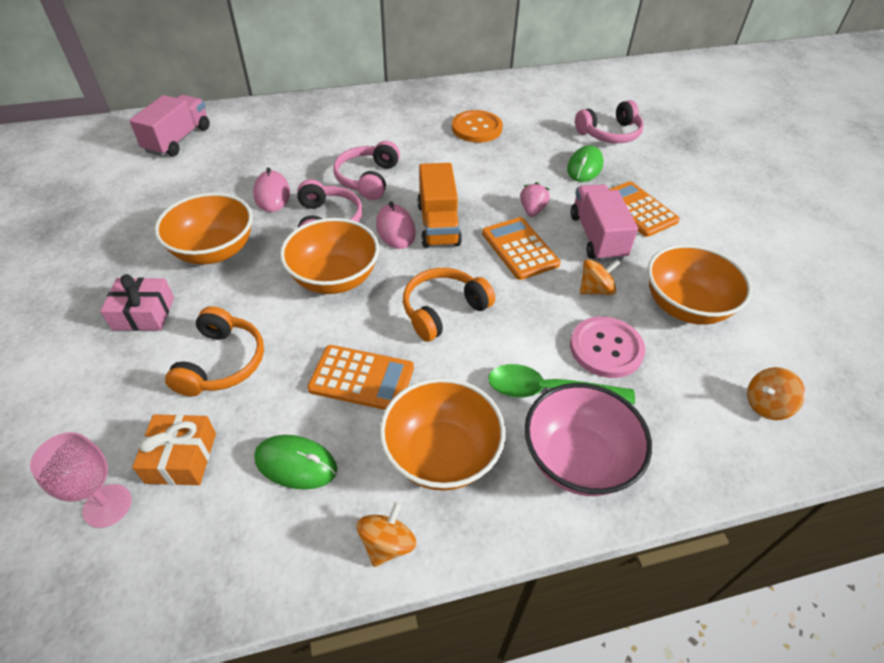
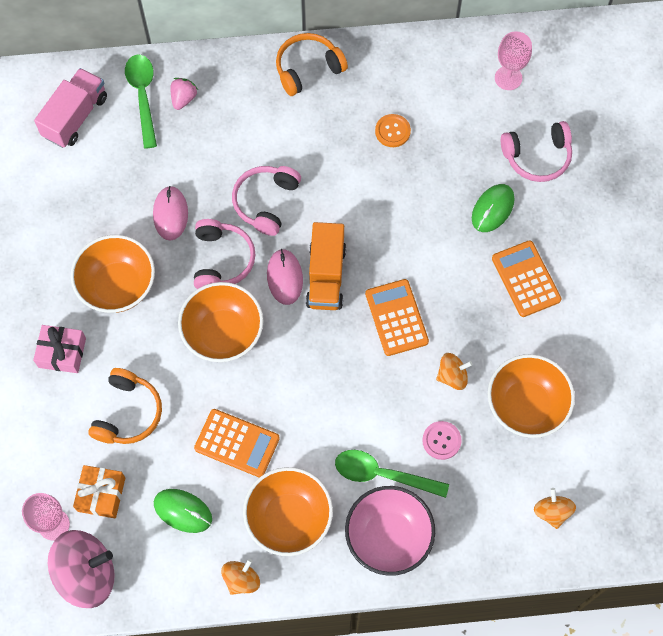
camera: 10 degrees right, 20 degrees up
orange headphones [403,268,495,342] -> orange headphones moved to [276,33,348,96]
orange button [452,110,503,143] -> orange button [375,114,411,147], size x0.64
pink strawberry [520,182,550,217] -> pink strawberry moved to [170,78,198,110]
pink button [570,316,645,378] -> pink button [422,421,462,460], size x0.64
pink truck [571,184,638,262] -> none
orange spinning top [747,367,806,420] -> orange spinning top turned 90 degrees clockwise [534,488,576,529]
none -> pink spinning top [48,530,115,608]
none -> green spoon [125,55,157,149]
none -> pink goblet [495,31,532,90]

